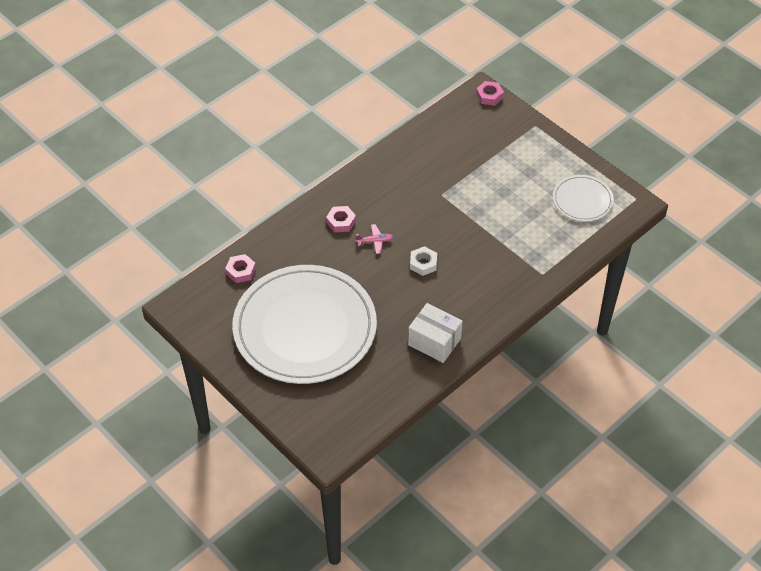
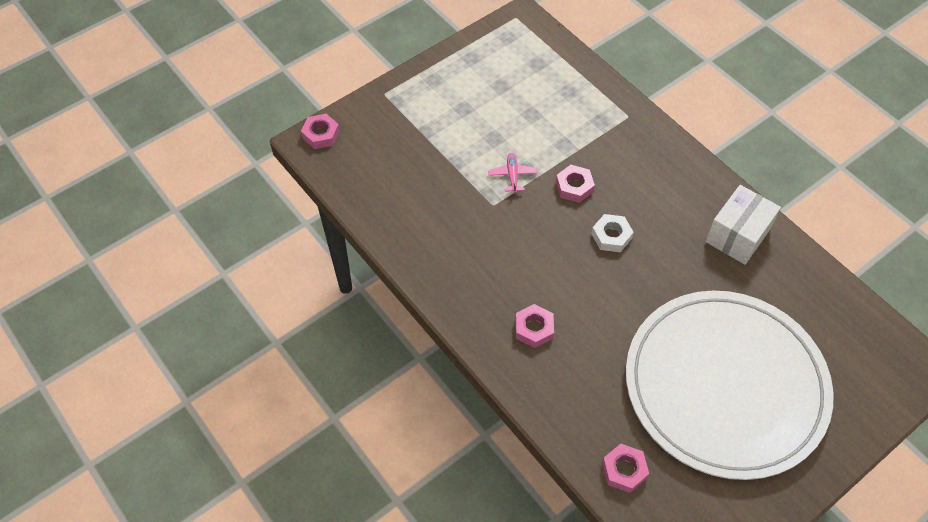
camera: 85 degrees left, 5 degrees up
pink plane [355,224,393,254] -> pink plane moved to [488,153,537,193]
white plate [553,175,614,222] -> none
none -> pink nut [556,165,595,203]

